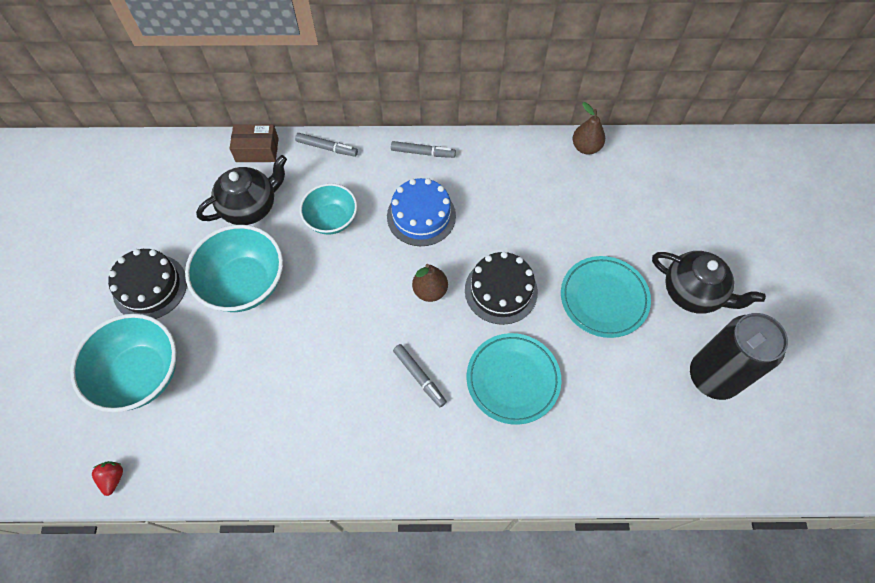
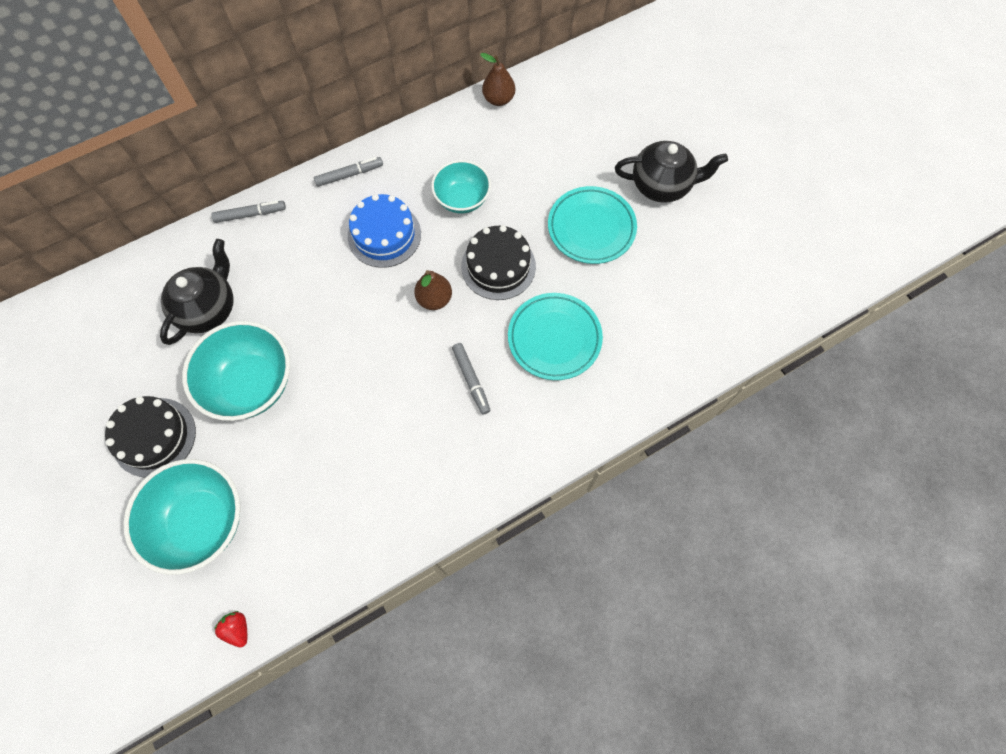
camera: 30 degrees left, 5 degrees up
brown box [229,124,279,162] -> none
turquoise bowl [300,183,357,235] -> turquoise bowl moved to [431,160,491,213]
grey marker [393,344,447,407] -> grey marker turned 45 degrees clockwise [452,343,491,415]
black can [690,313,788,400] -> none

